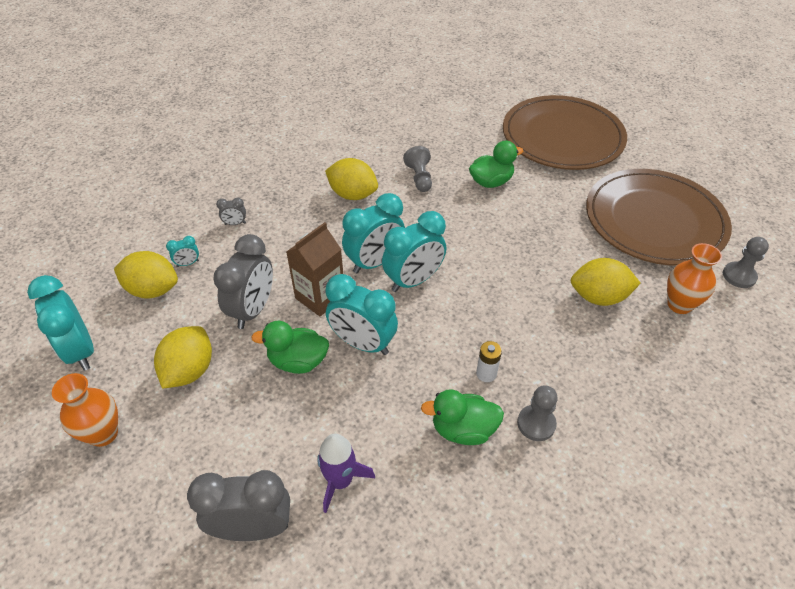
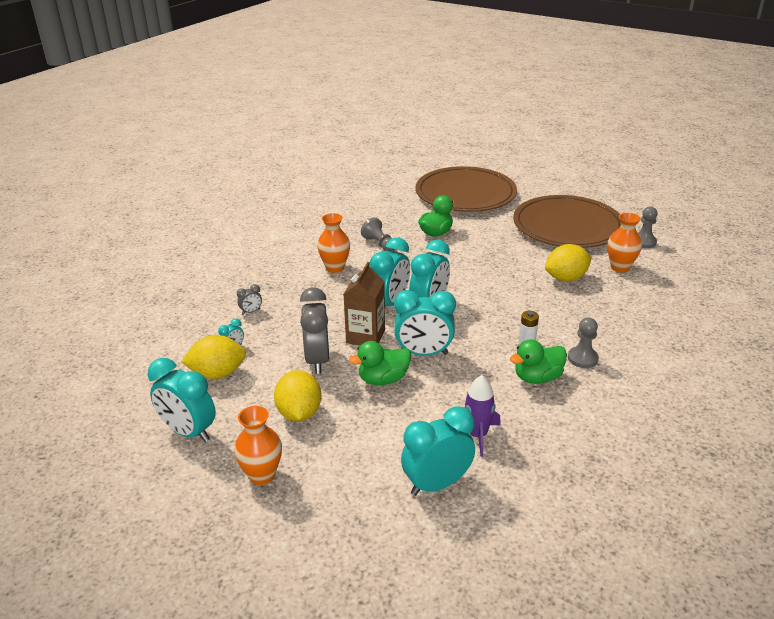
camera: 25 degrees left, 15 degrees down
grey clock [187,470,290,541] -> turquoise clock [401,406,475,496]
yellow lemon [325,158,378,200] -> orange vase [317,213,350,273]

